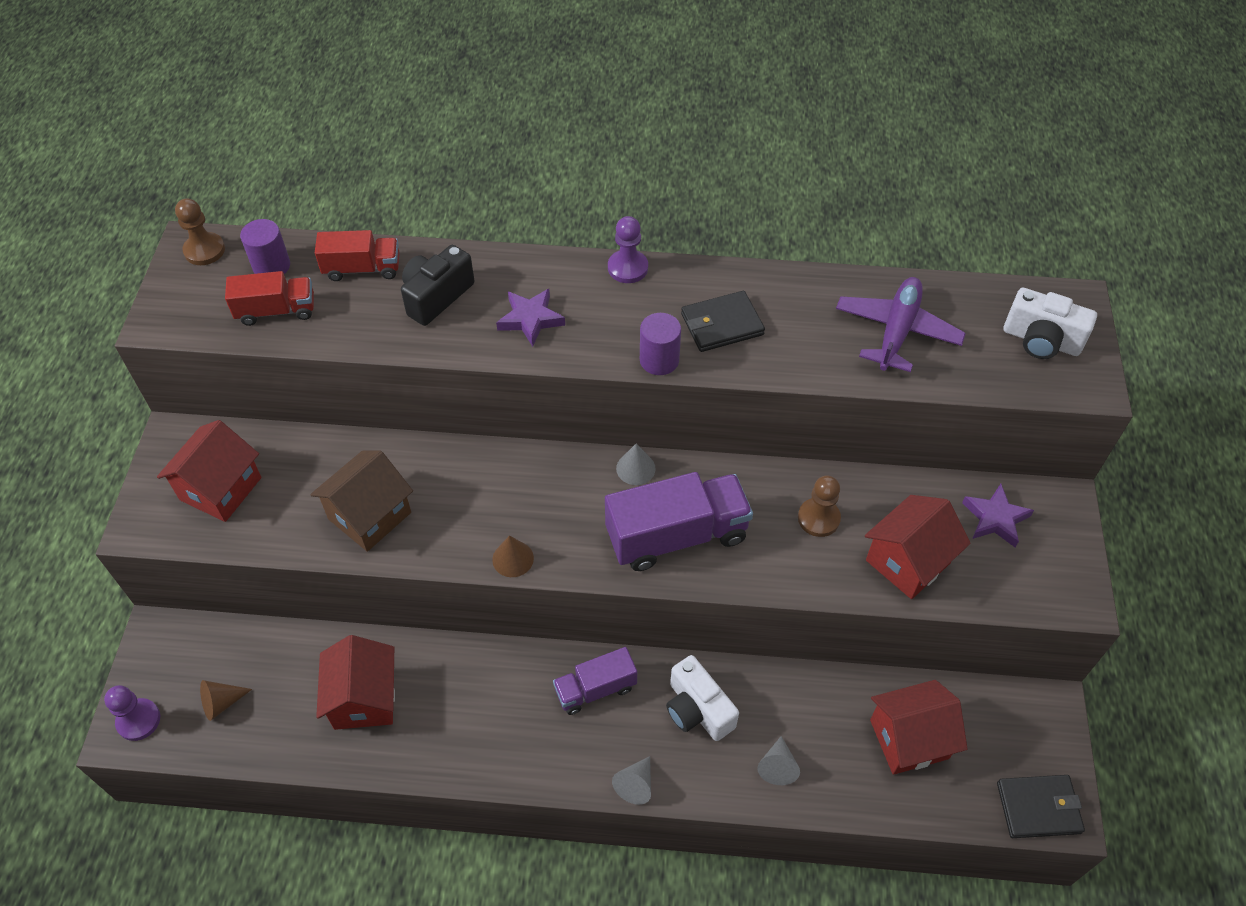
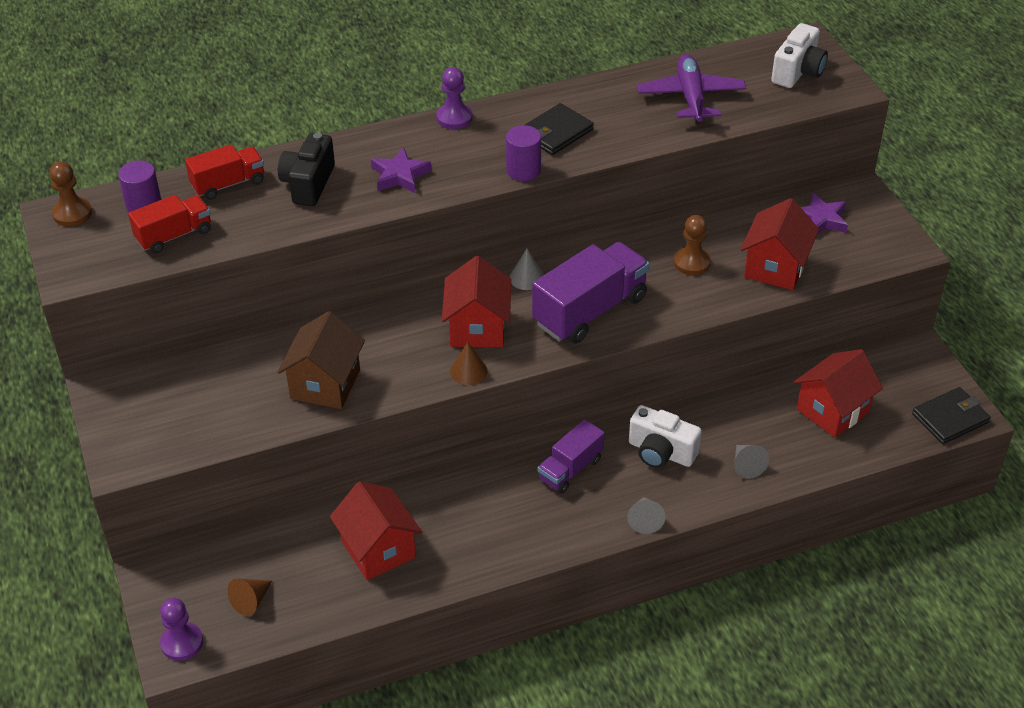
camera: 25 degrees left, 10 degrees down
red house [157,420,261,522] -> red house moved to [442,256,511,347]
white camera [1004,288,1097,359] -> white camera turned 60 degrees counterclockwise [771,23,828,88]

